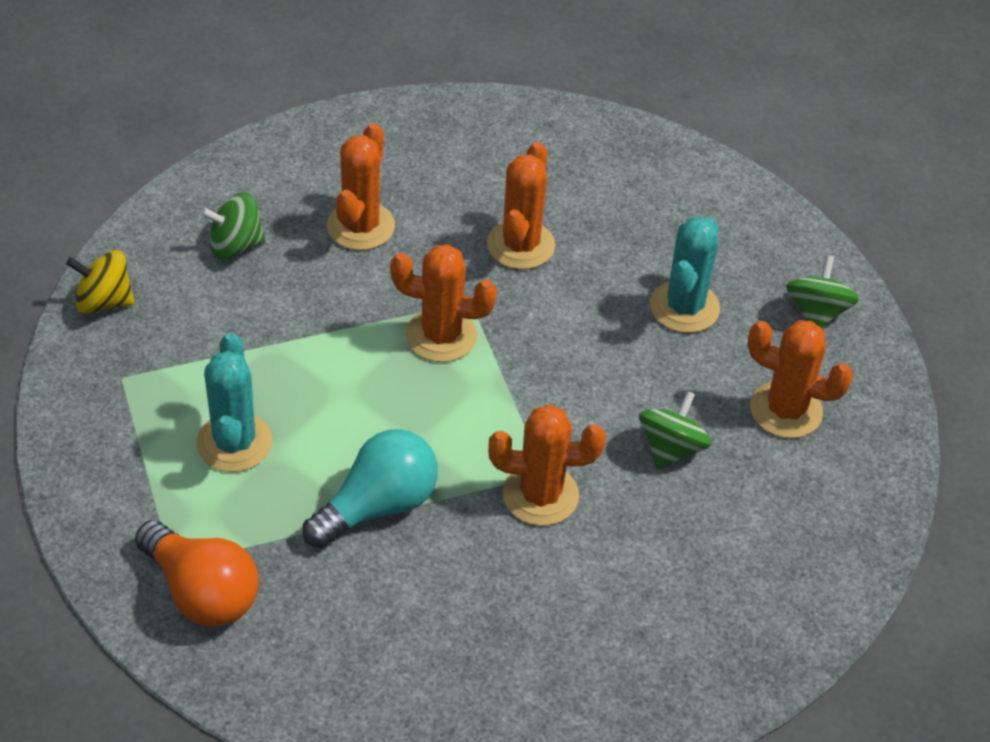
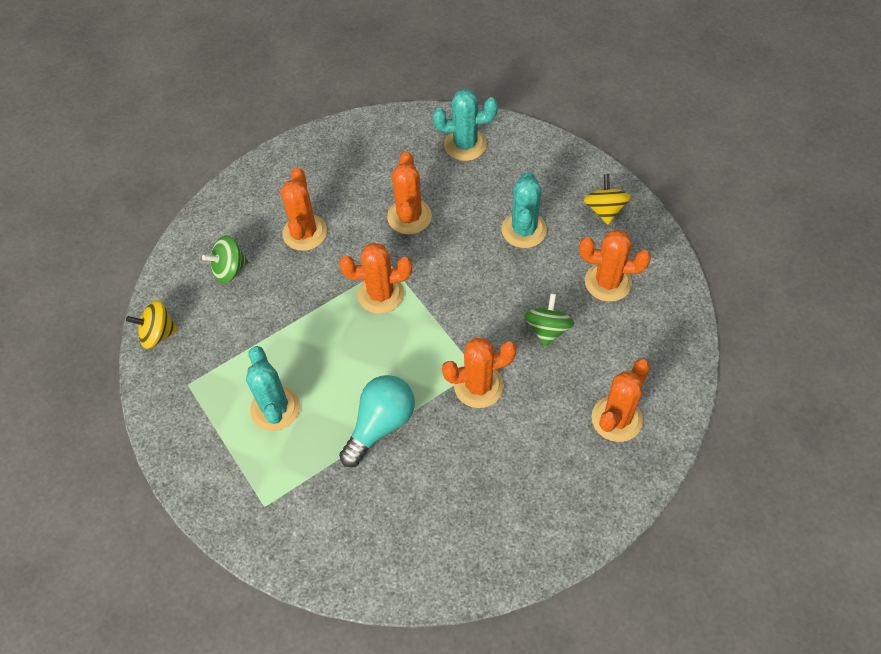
camera: 10 degrees left, 10 degrees up
orange light bulb [135,520,259,627] -> none
green spinning top [786,255,859,328] -> yellow spinning top [584,174,631,225]
none -> turquoise cactus [433,89,498,161]
none -> orange cactus [591,359,650,442]

